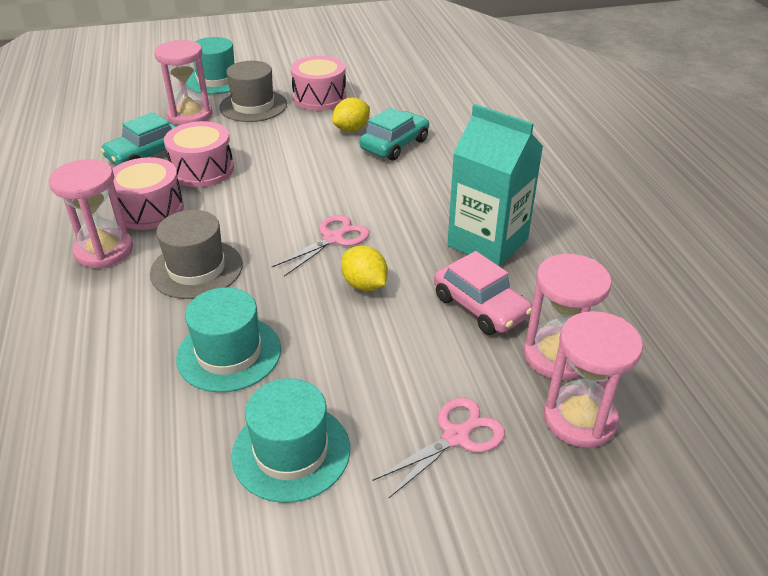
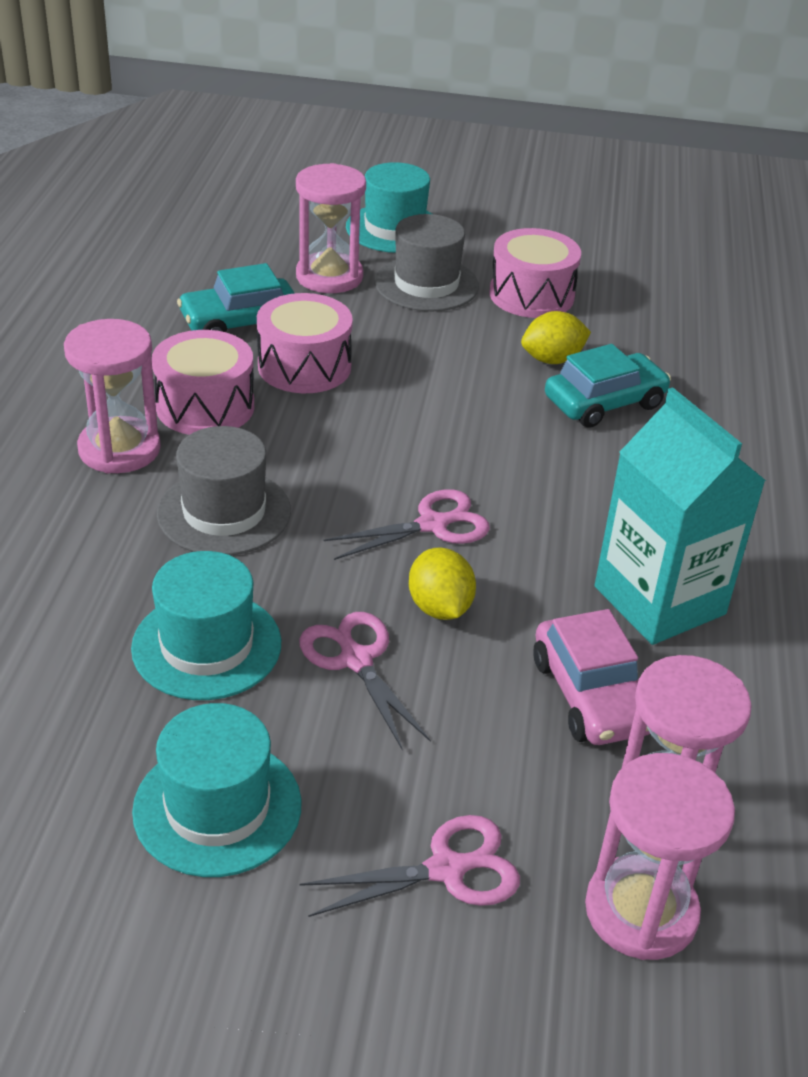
camera: 20 degrees right, 0 degrees up
none -> pink scissors [299,612,431,751]

